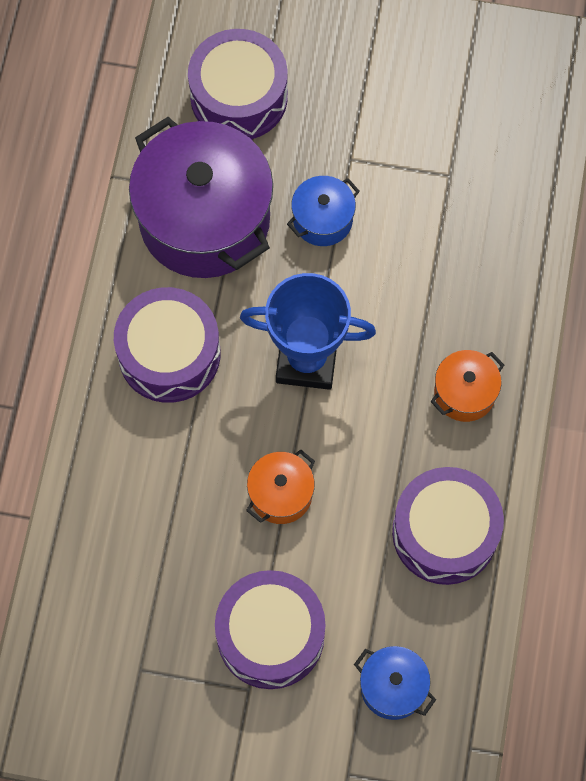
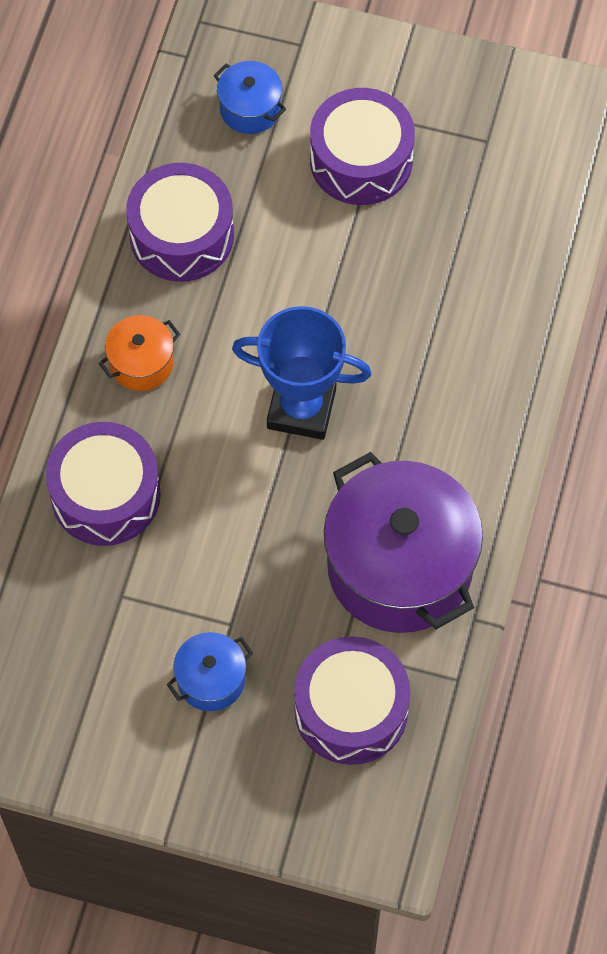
camera: 175 degrees left, 5 degrees down
purple drum [114,287,220,403] -> purple drum moved to [46,422,161,546]
orange pot [246,450,315,524] -> none
blue pot [287,176,360,246] -> blue pot moved to [167,632,253,711]

